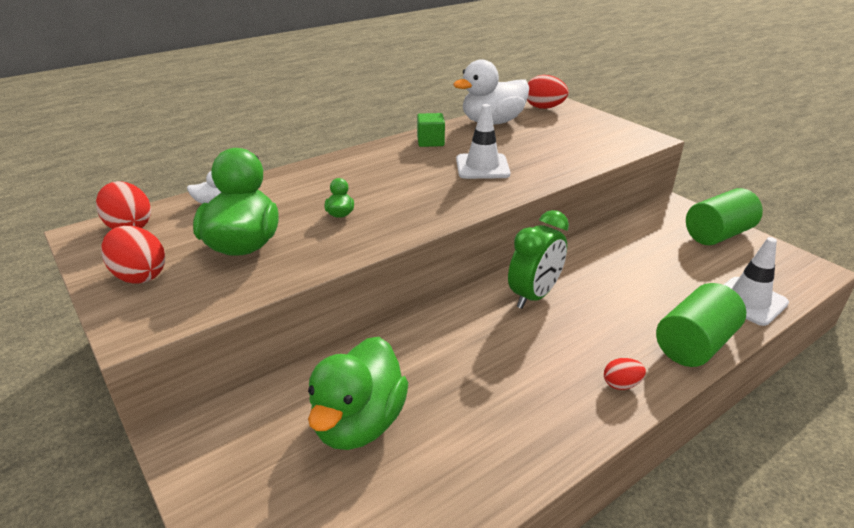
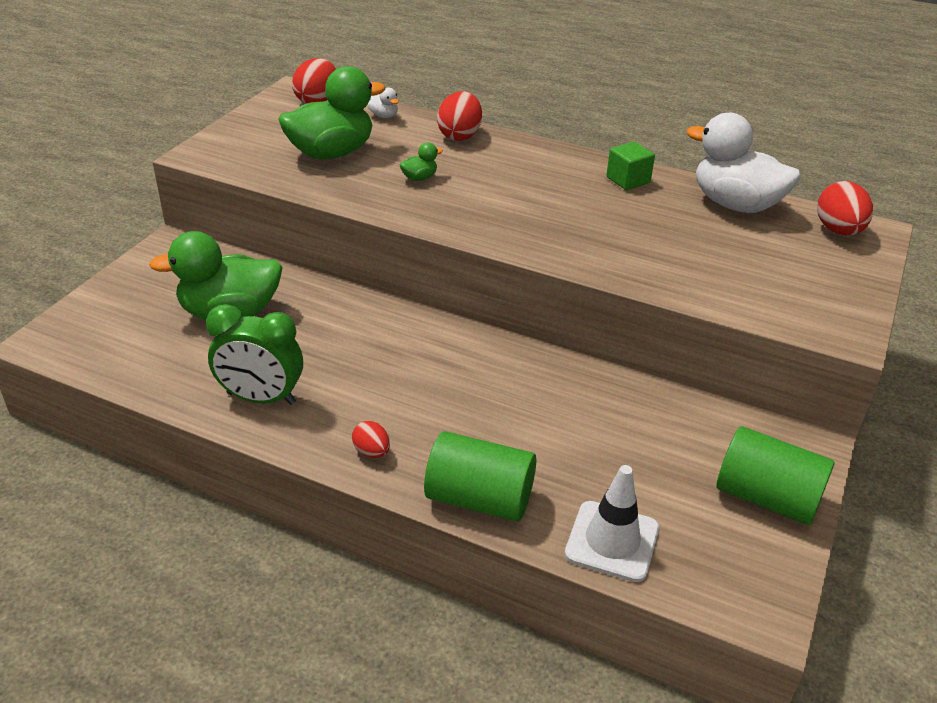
camera: 60 degrees right, 5 degrees up
red egg [101,226,165,283] -> red egg moved to [437,91,482,141]
white traffic cone [456,104,511,179] -> none
green clock [508,210,569,309] -> green clock moved to [206,304,303,405]

